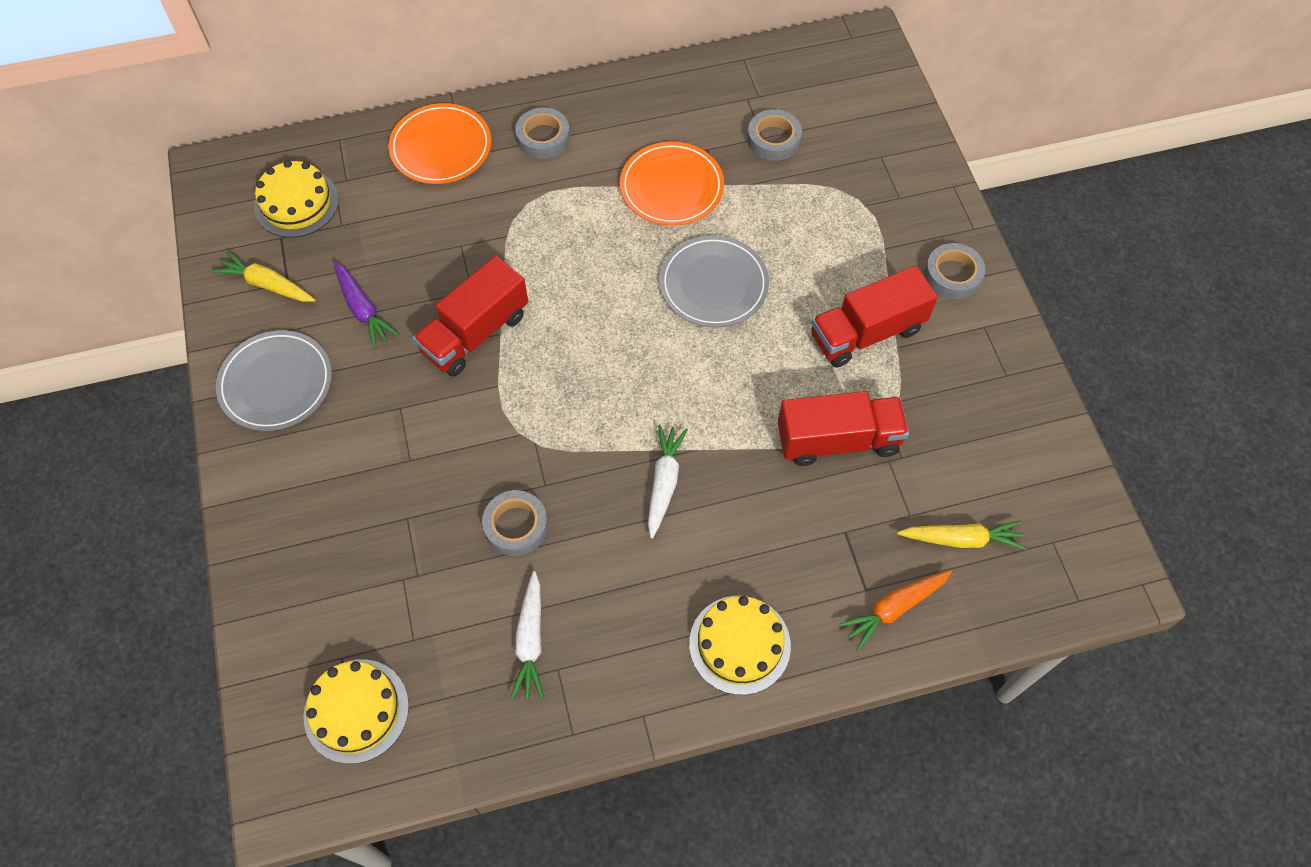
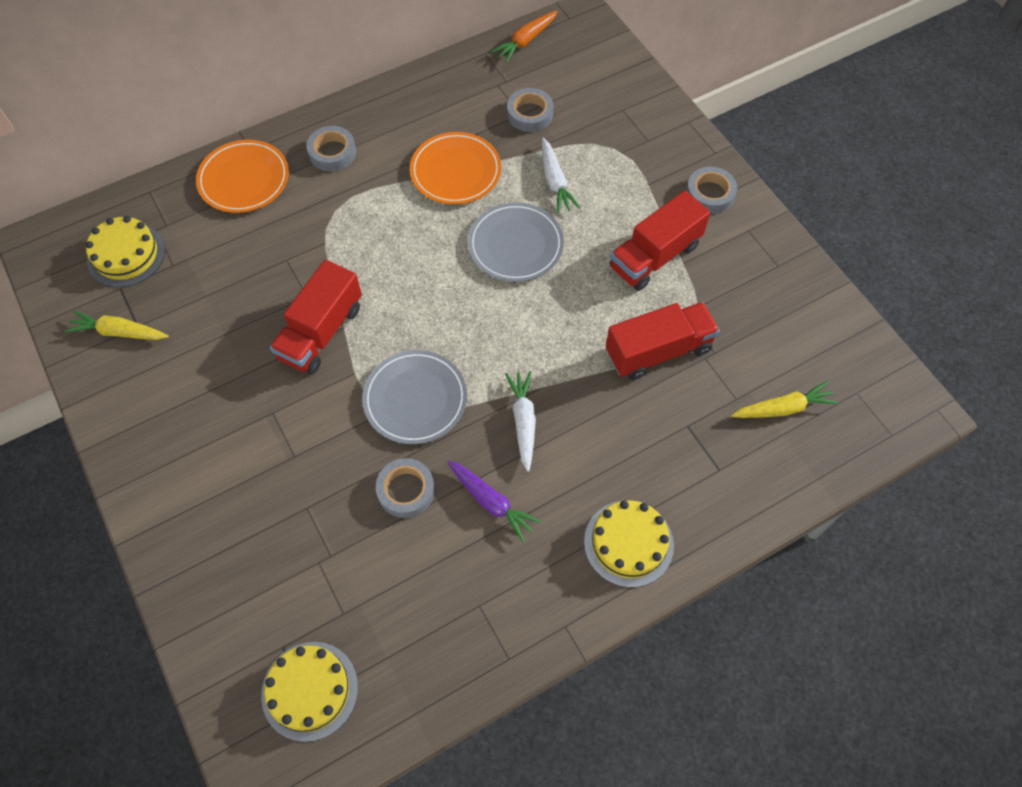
camera: 15 degrees left, 0 degrees up
grey plate [216,330,332,431] -> grey plate moved to [362,350,467,444]
purple carrot [333,261,399,349] -> purple carrot moved to [447,460,541,542]
white carrot [511,571,544,699] -> white carrot moved to [542,138,580,213]
orange carrot [839,570,952,651] -> orange carrot moved to [491,11,558,63]

